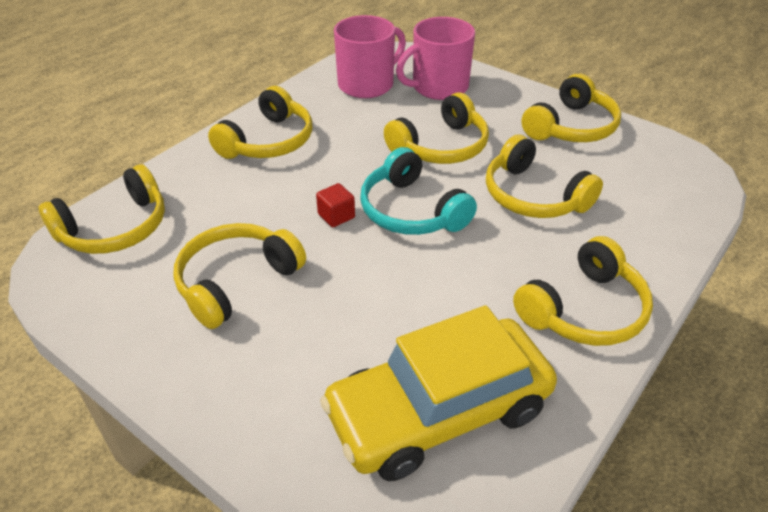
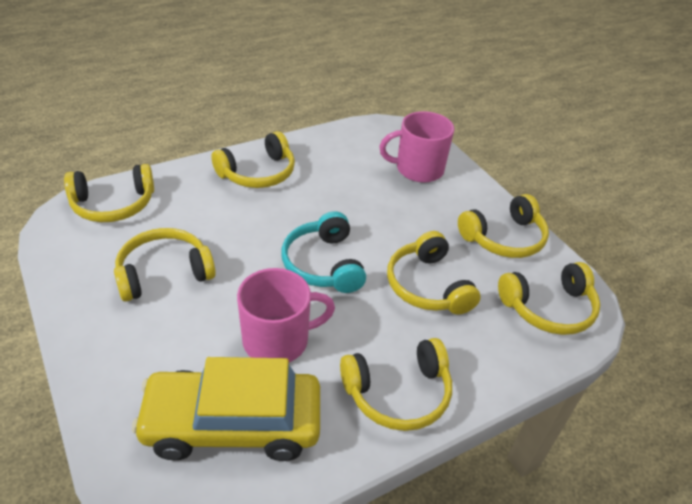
camera: 20 degrees right, 0 degrees up
red cube [316,183,355,227] -> none
pink mug [334,15,406,98] -> pink mug moved to [237,268,335,362]
yellow headphones [384,92,489,164] -> yellow headphones moved to [498,262,600,335]

